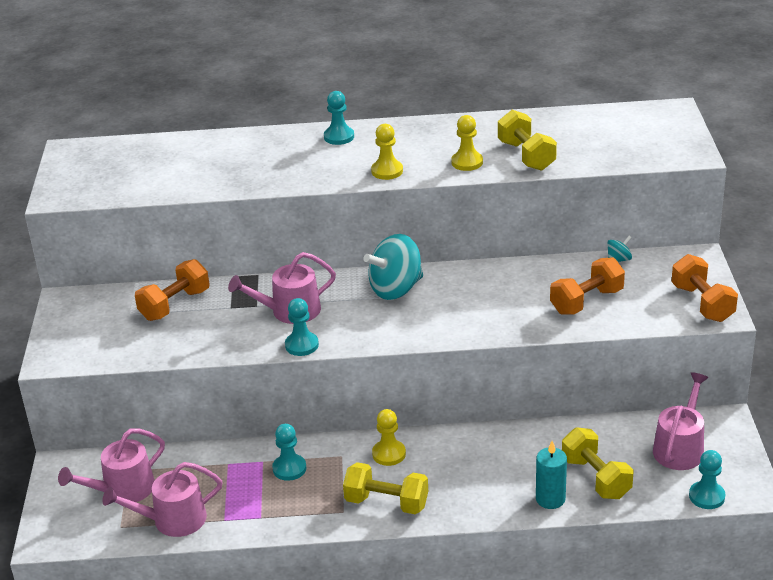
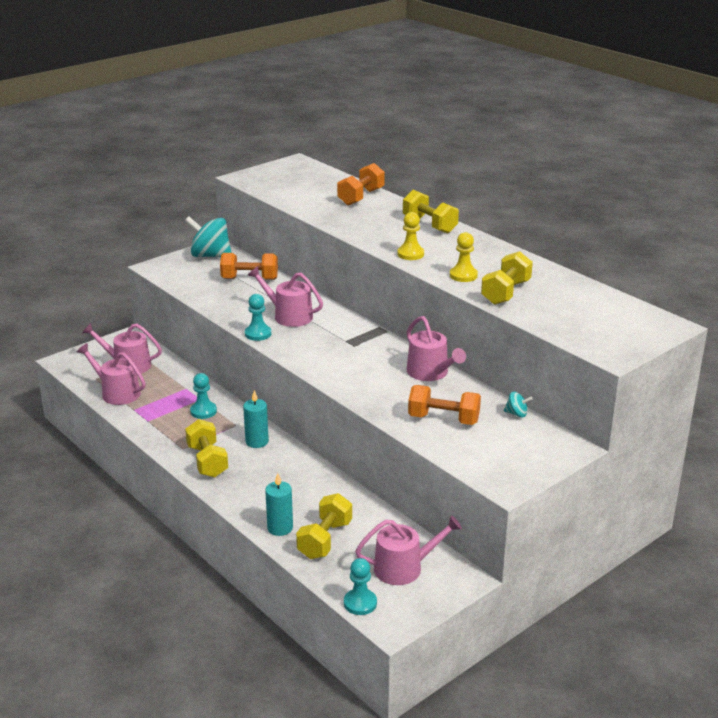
camera: 50 degrees right, 5 degrees down
turquoise pawn [324,91,354,145] -> yellow dumbbell [403,190,459,233]
turquoise spinning top [364,234,423,300] -> turquoise spinning top moved to [185,216,232,257]
yellow pawn [372,409,406,466] -> turquoise candle [243,390,269,448]
orange dumbbell [671,254,738,322] -> orange dumbbell moved to [337,163,385,205]
none -> pink watering can [407,316,466,381]

